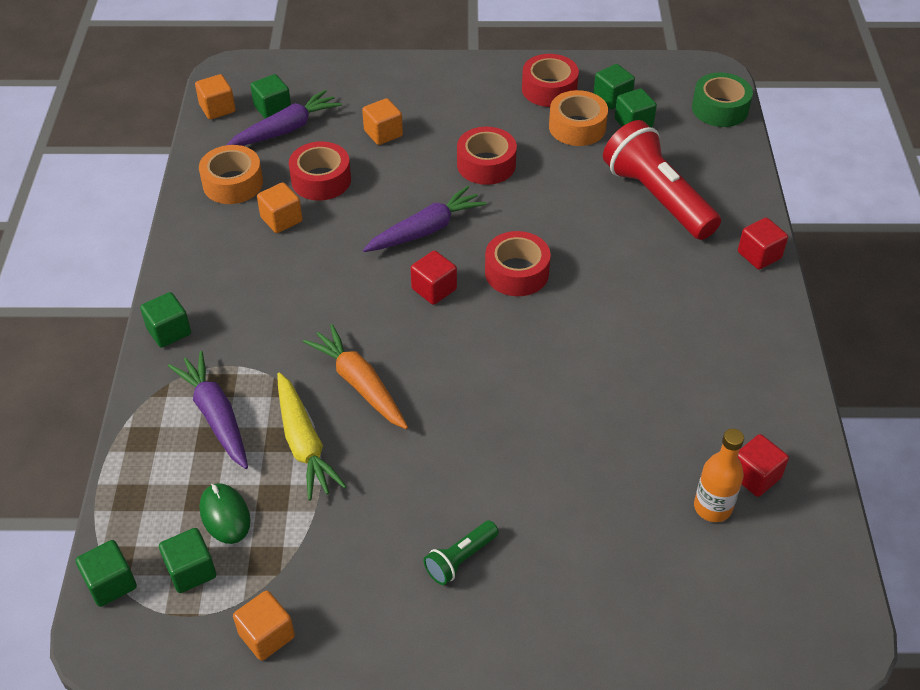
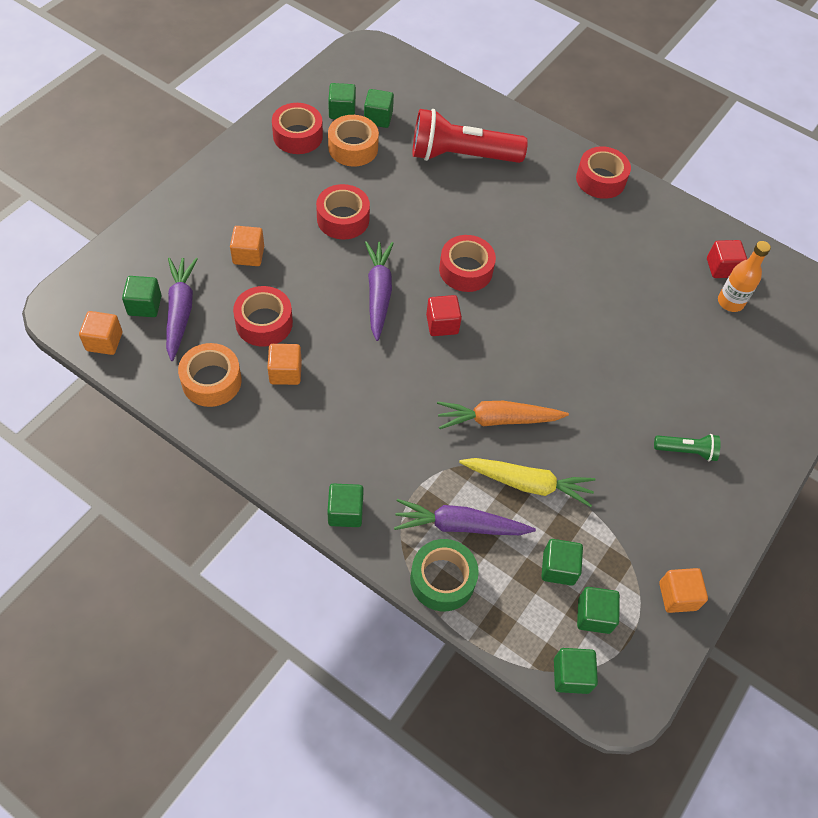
camera: 60 degrees left, 10 degrees up
green mouse [200,483,251,544] -> green cube [541,539,583,586]
green flashlight [424,521,499,585] -> green flashlight turned 75 degrees counterclockwise [654,434,720,461]
green tape [692,73,753,127] -> green tape moved to [410,539,479,611]
red cube [738,218,788,270] -> none
none -> red tape [576,146,631,199]

